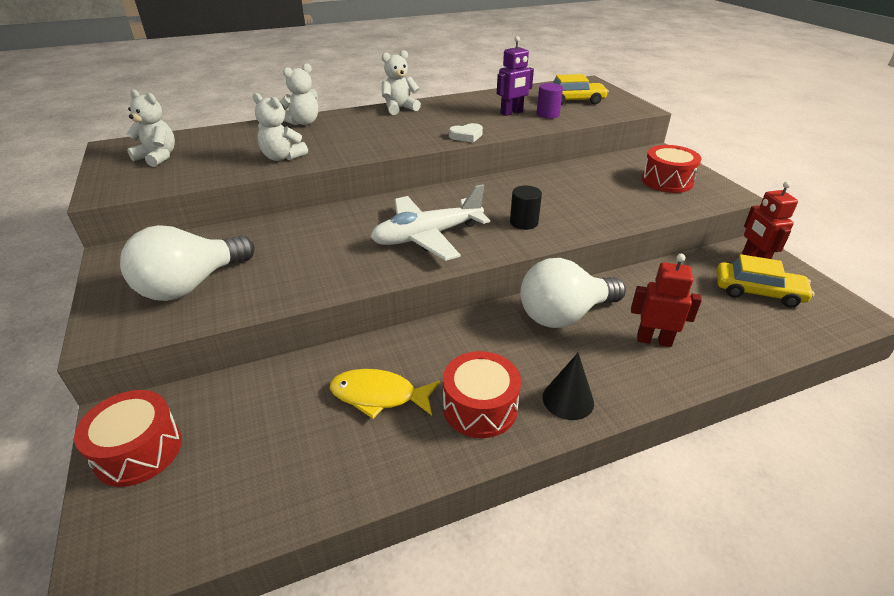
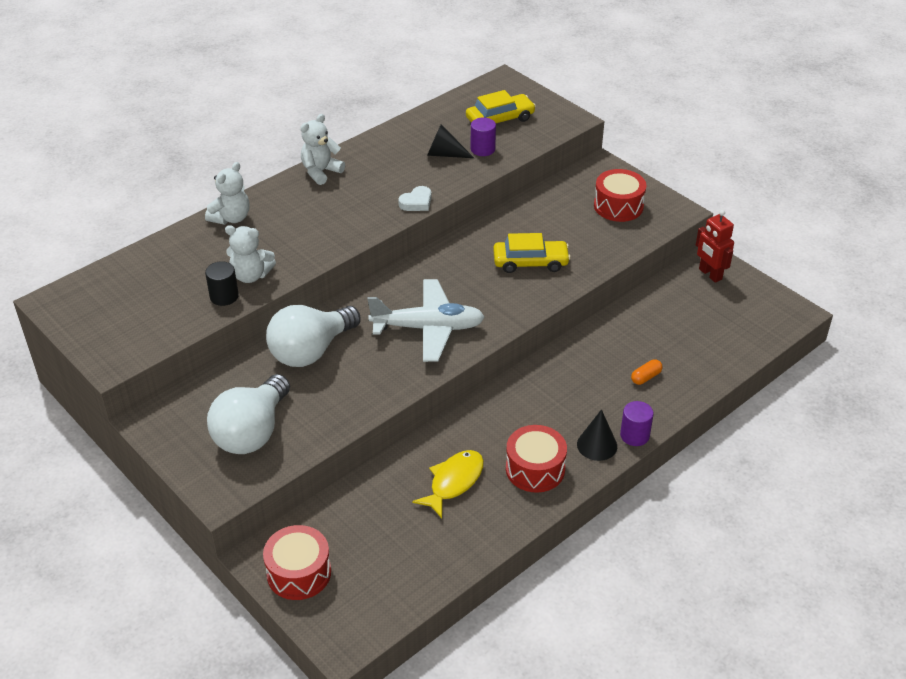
camera: 20 degrees left, 5 degrees up
white teddy bear [126,89,175,167] -> none
yellow fish [330,369,440,419] -> yellow fish turned 135 degrees clockwise [412,450,484,518]
white plane [371,184,490,261] -> white plane turned 135 degrees counterclockwise [367,279,485,362]
purple robot [497,36,534,116] -> black cone [427,124,474,158]
black cylinder [510,186,542,230] -> black cylinder moved to [205,261,239,306]
white light bulb [520,258,626,328] -> white light bulb moved to [266,305,360,367]
red robot [631,254,702,347] -> orange capsule [631,359,662,385]
yellow car [716,254,815,307] -> yellow car moved to [493,233,571,273]
none -> purple cylinder [620,401,653,446]

